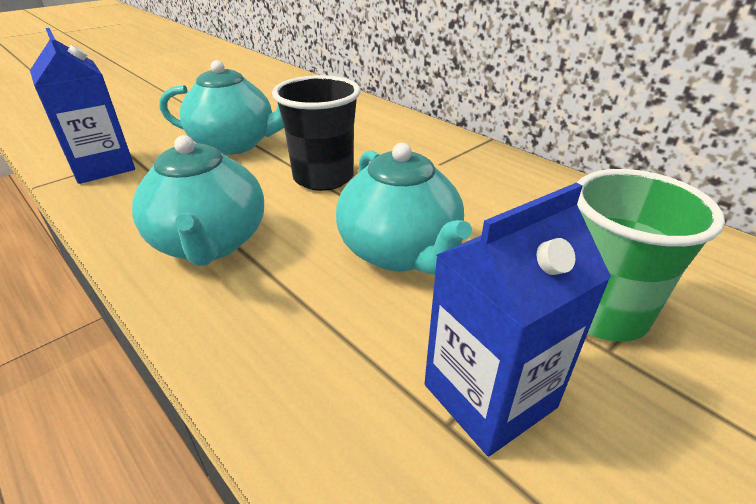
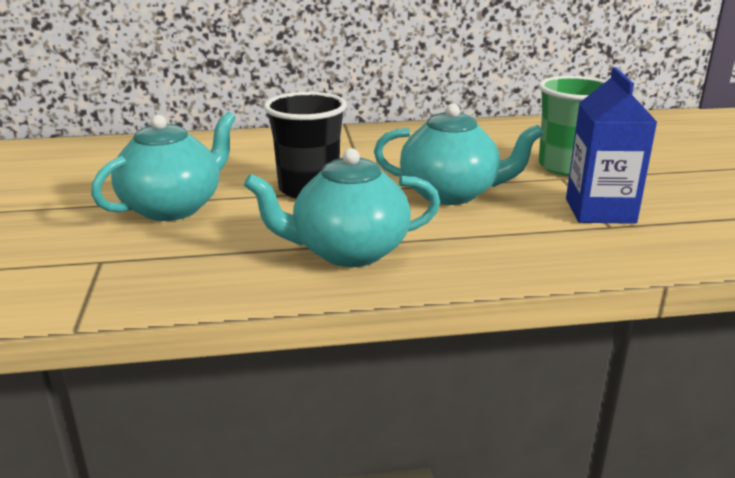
camera: 55 degrees left, 10 degrees down
blue carton [30,28,135,184] -> none
turquoise teapot [132,135,264,266] -> turquoise teapot turned 150 degrees clockwise [244,148,440,267]

